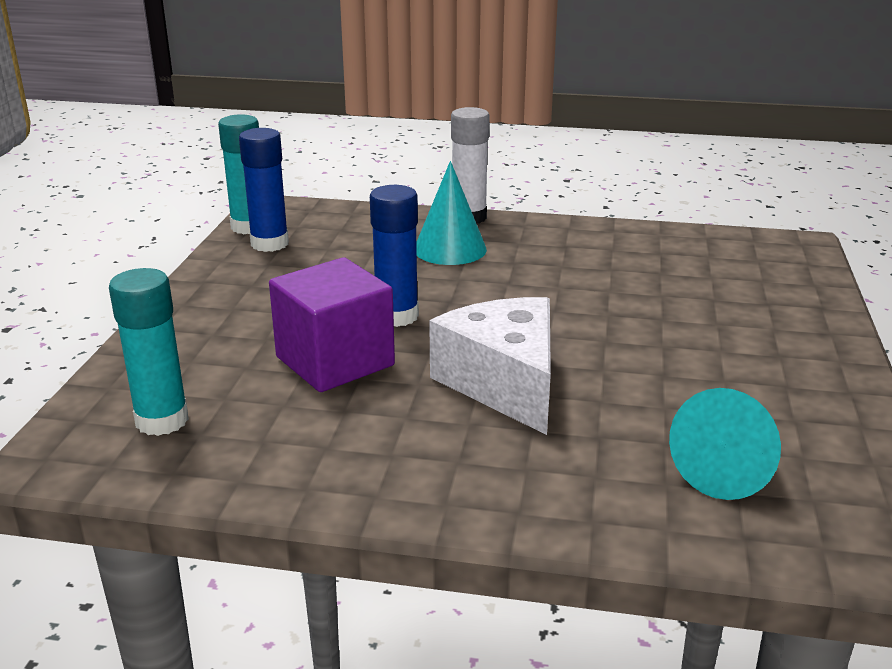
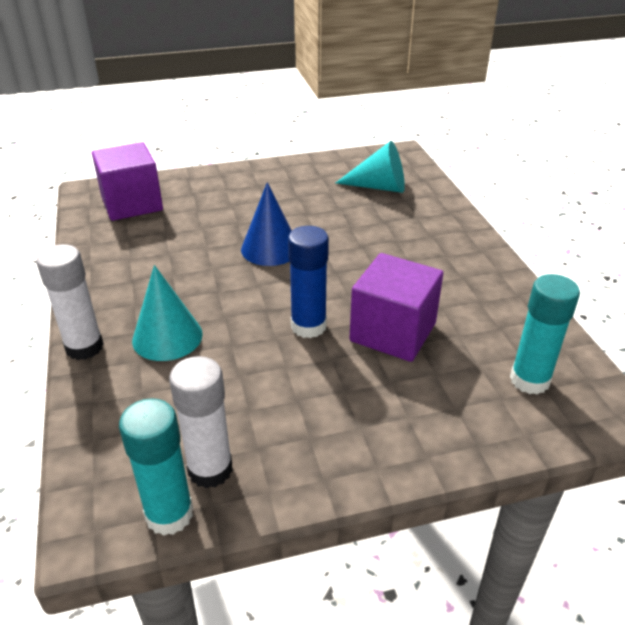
camera: 115 degrees left, 10 degrees up
blue glue stick [239,128,289,252] -> white glue stick [169,356,233,488]
white cheese [429,297,551,435] -> none
none -> purple cube [92,142,163,221]
none -> blue cone [241,182,292,266]

